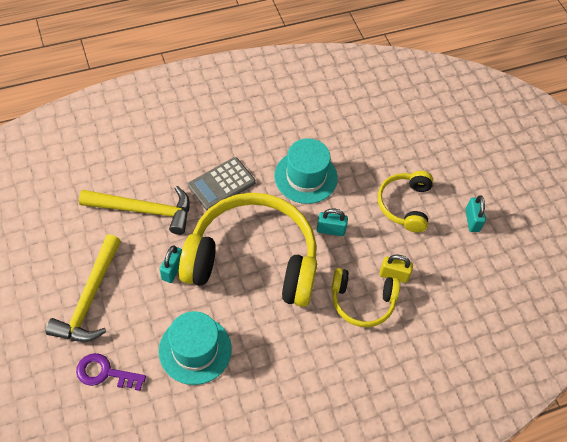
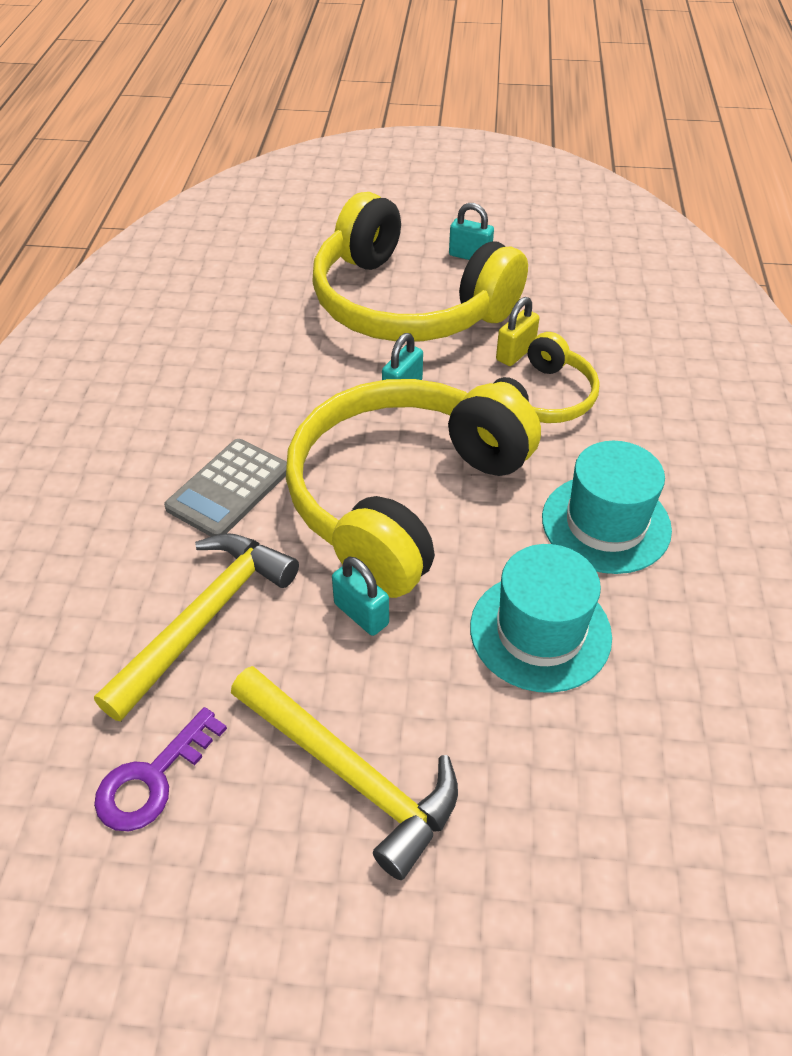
camera: 60 degrees left, 10 degrees down
purple key [76,353,146,391] -> purple key moved to [94,707,227,831]
grey calculator [188,157,256,210] -> grey calculator turned 45 degrees clockwise [164,439,287,537]
turquoise hat [274,138,338,204] -> turquoise hat moved to [542,441,672,574]
yellow headphones [378,171,433,233] -> yellow headphones [312,192,528,342], size x1.99

